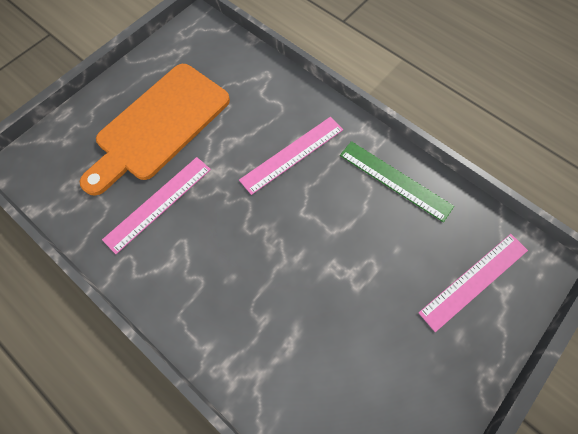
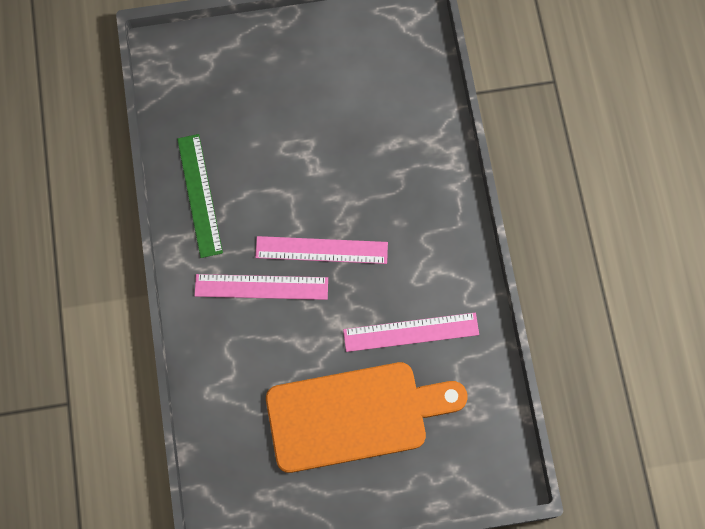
camera: 140 degrees left, 5 degrees up
pink ruler [418,234,528,332] -> pink ruler moved to [255,236,388,264]

